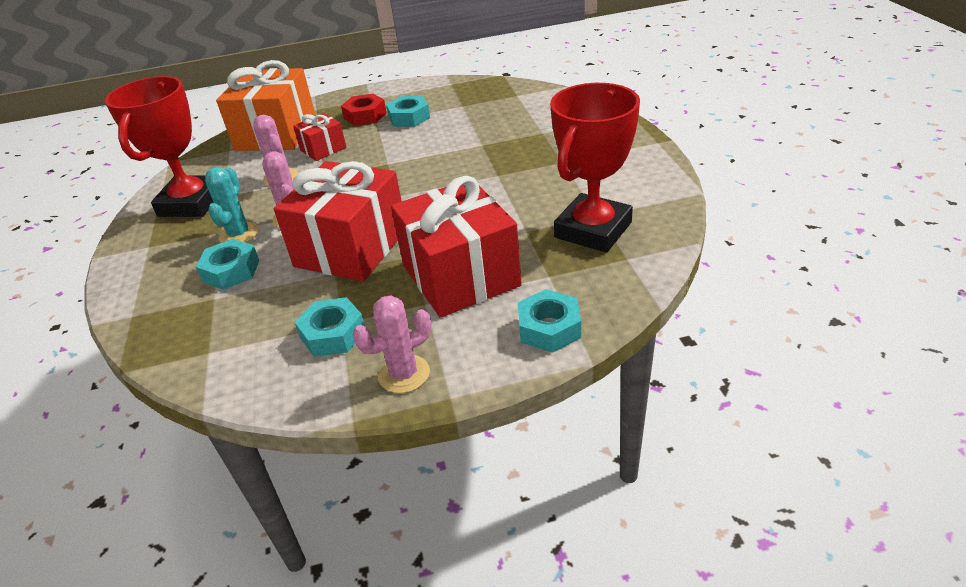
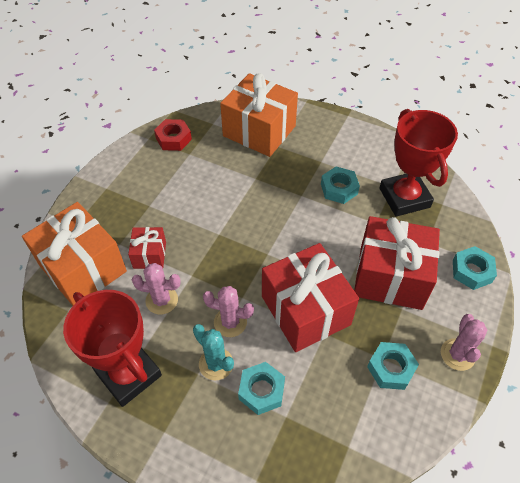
camera: 55 degrees left, 15 degrees up
red nut [341,94,387,126] -> red nut moved to [154,119,192,151]
turquoise nut [386,96,430,127] -> turquoise nut moved to [321,167,360,204]
none -> orange gift [220,73,298,157]

